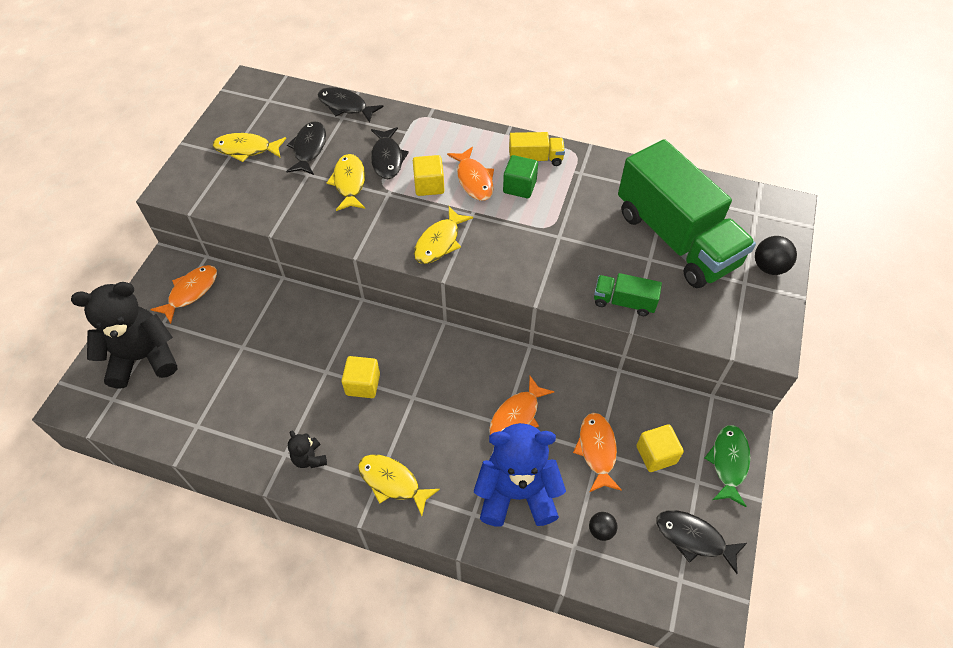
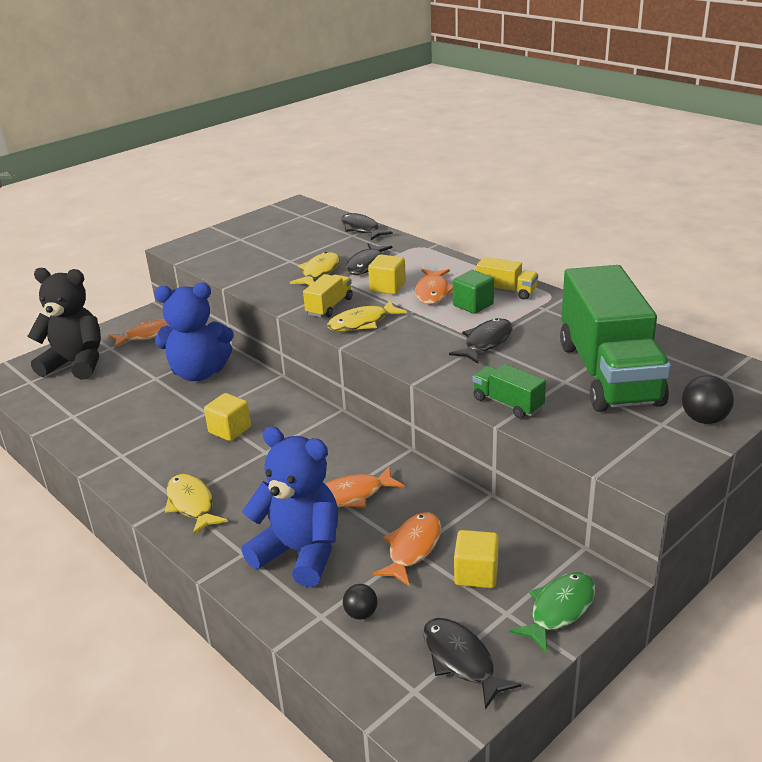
camera: 30 degrees right, 25 degrees down
yellow fish [213,133,286,162] -> none
black fish [286,121,326,175] -> black fish moved to [449,318,512,363]
black teddy bear [288,430,327,468] -> none
none -> blue teddy bear [154,282,234,381]
none -> yellow truck [303,274,353,318]

